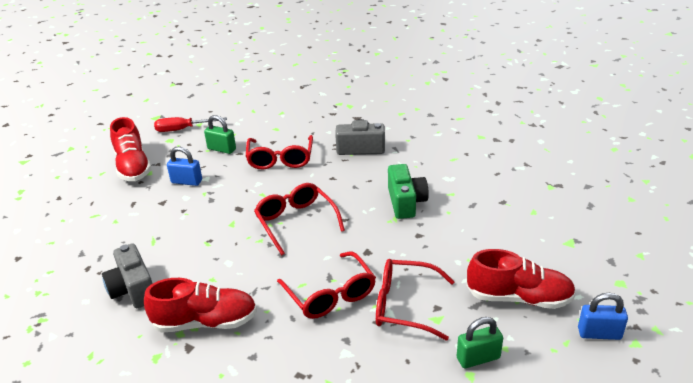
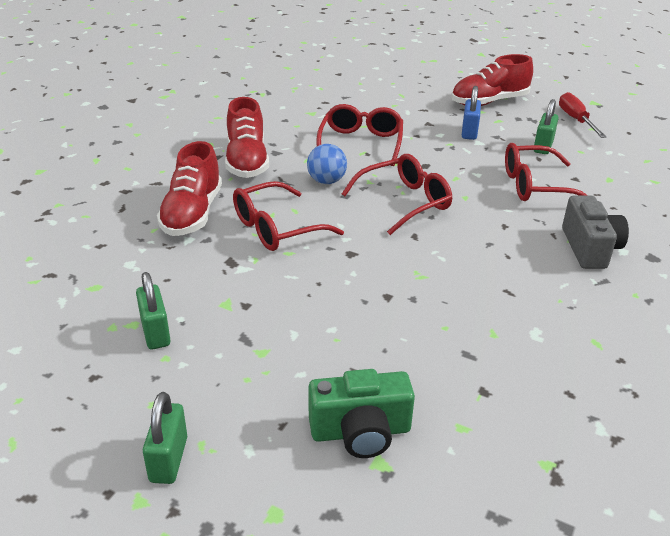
camera: 85 degrees right, 0 degrees up
grey camera [102,243,153,308] -> none
red glasses [376,259,455,341] -> red glasses moved to [317,104,403,166]
green camera [388,164,429,219] -> green camera moved to [309,369,415,458]
red shoe [467,249,576,309] -> red shoe moved to [157,141,222,236]
blue padlock [578,293,628,340] -> green padlock [143,392,187,484]
none -> blue ball [307,144,347,184]

